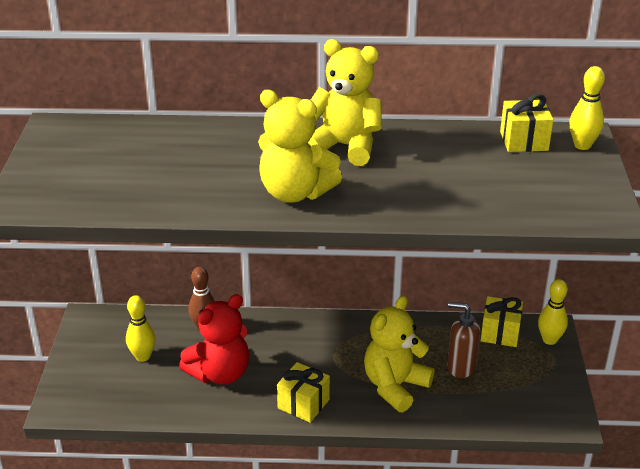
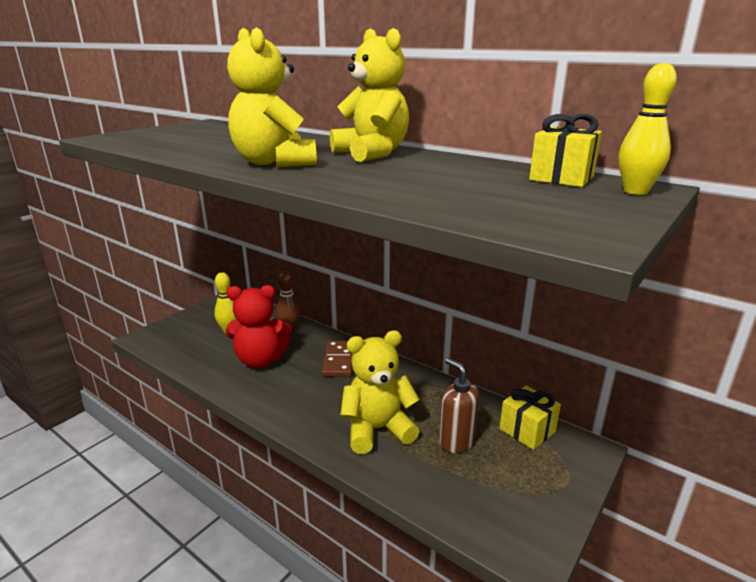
camera: 35 degrees right, 10 degrees down
yellow gift [277,362,330,423] -> none
yellow bowling pin [538,279,568,345] -> none
none -> brown domino [322,341,353,377]

